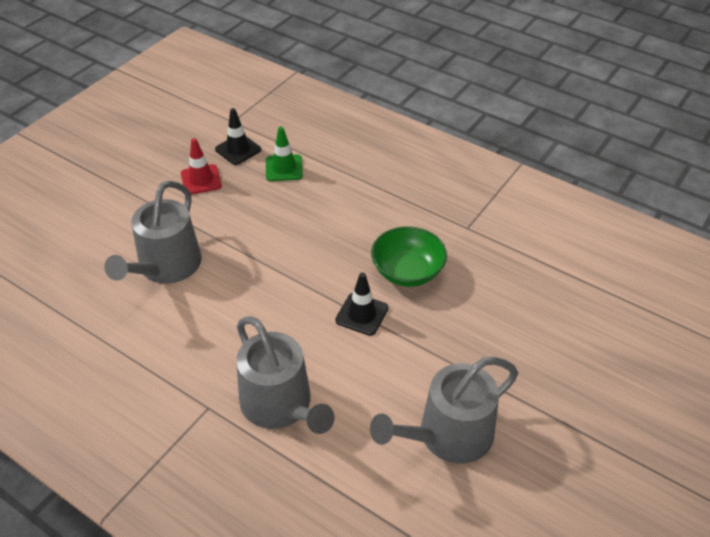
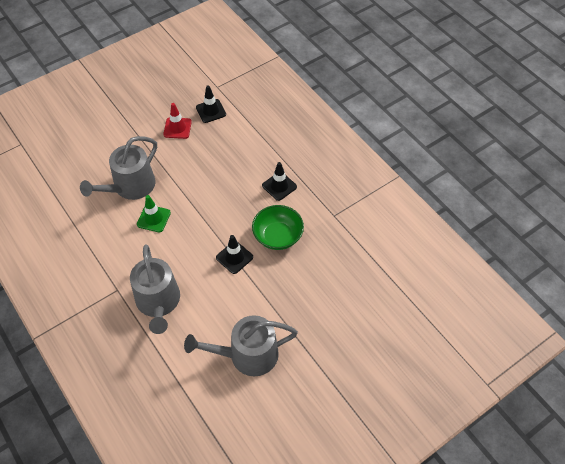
camera: 20 degrees right, 10 degrees up
green traffic cone [266,127,303,181] -> green traffic cone moved to [137,195,171,233]
none -> black traffic cone [262,162,297,201]

